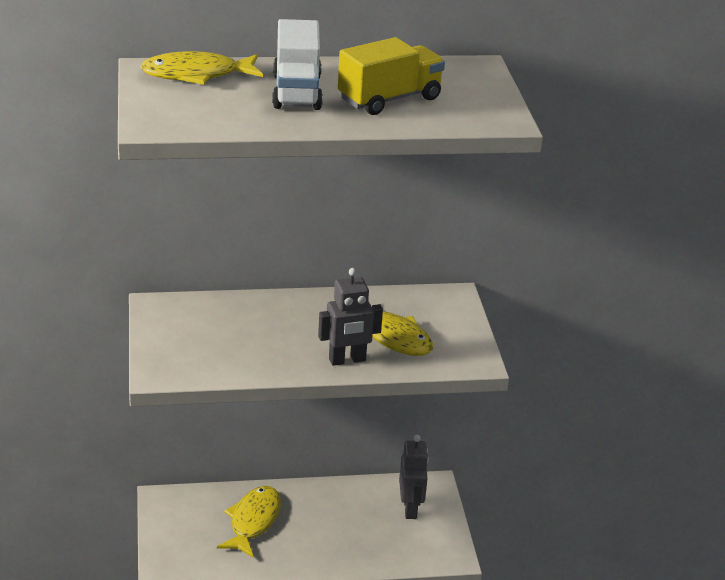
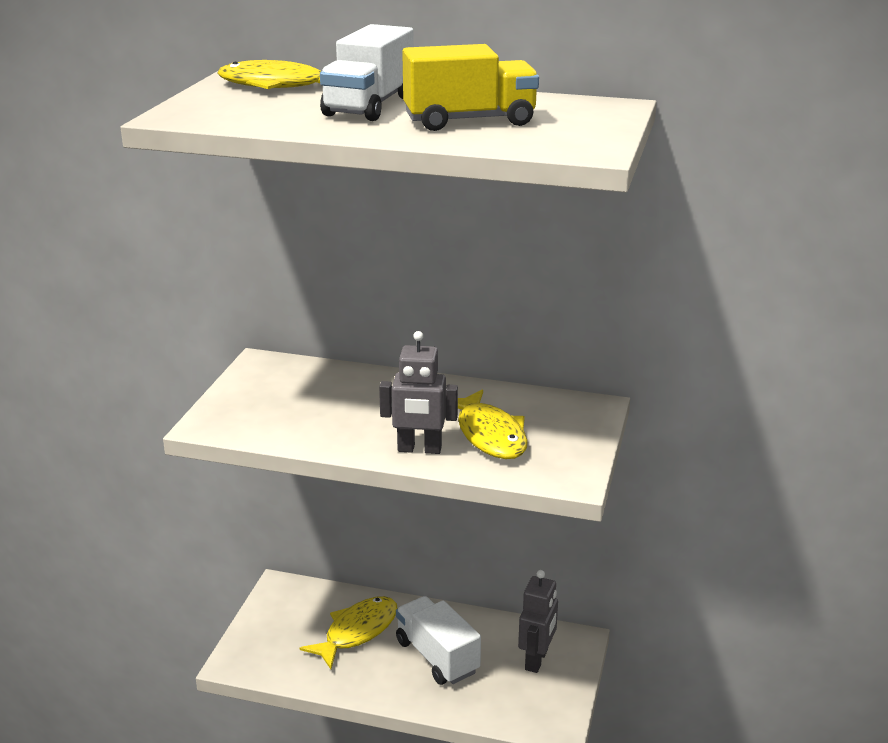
camera: 25 degrees right, 5 degrees down
none -> white truck [396,596,481,685]

